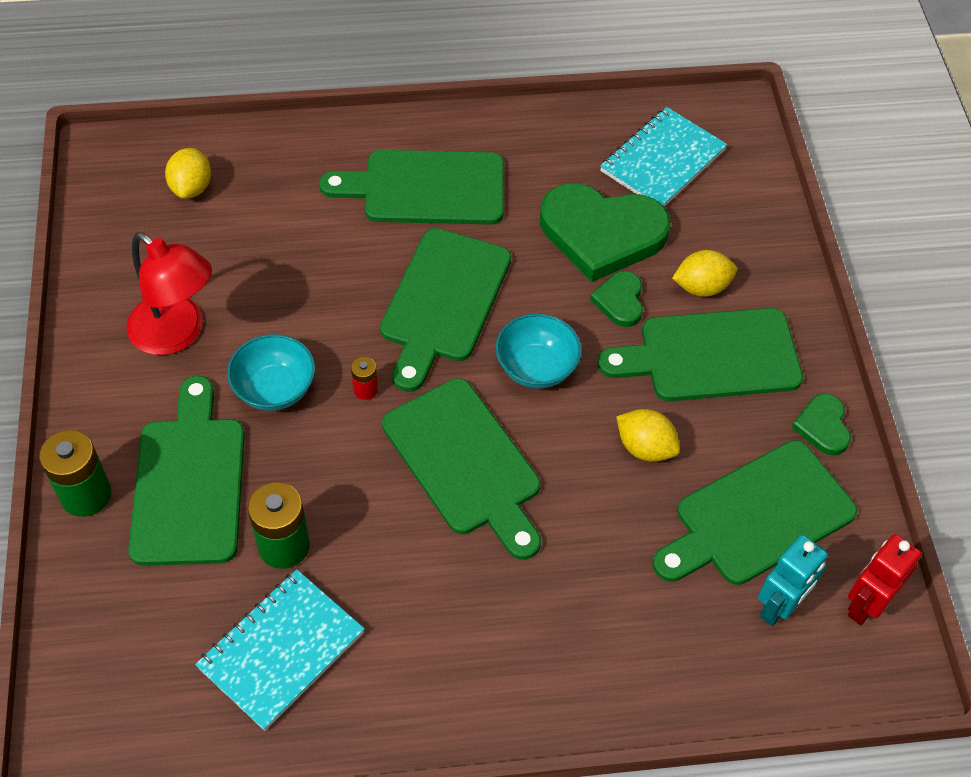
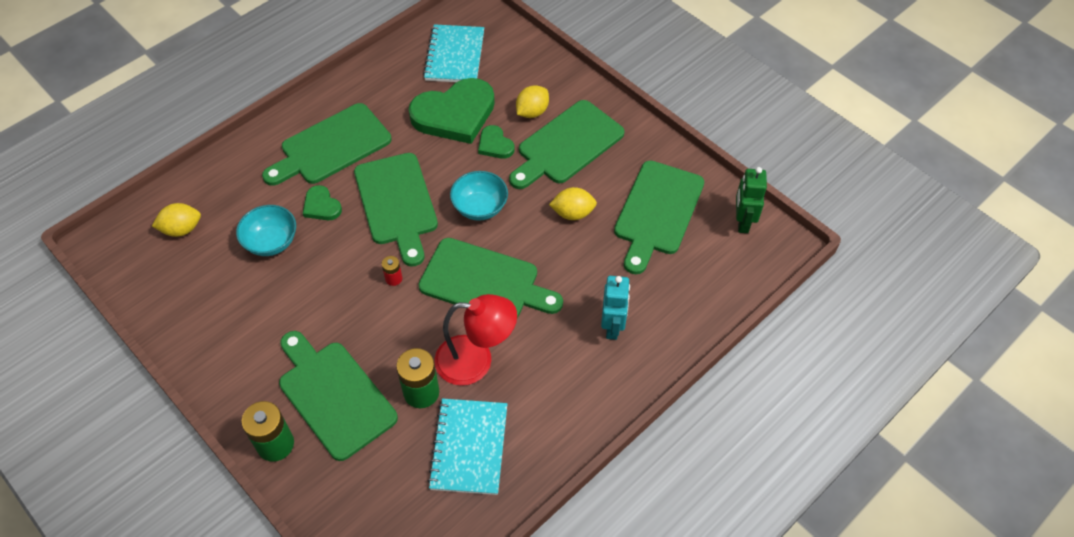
camera: 35 degrees left, 0 degrees up
red lamp [126,232,212,355] -> red lamp moved to [434,294,517,386]
yellow lemon [165,148,211,199] -> yellow lemon turned 75 degrees counterclockwise [152,203,201,237]
turquoise bowl [227,334,315,411] -> turquoise bowl moved to [236,205,296,256]
turquoise robot [758,535,828,626] -> turquoise robot moved to [601,276,630,340]
green heart [792,393,851,456] -> green heart moved to [303,185,342,220]
red robot [848,534,921,625] -> green robot [736,167,767,233]

